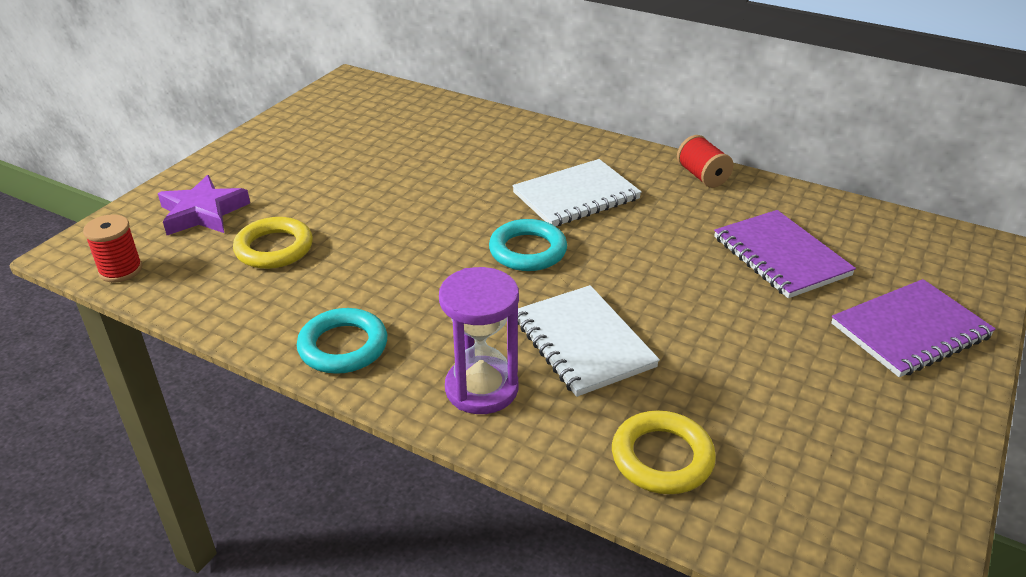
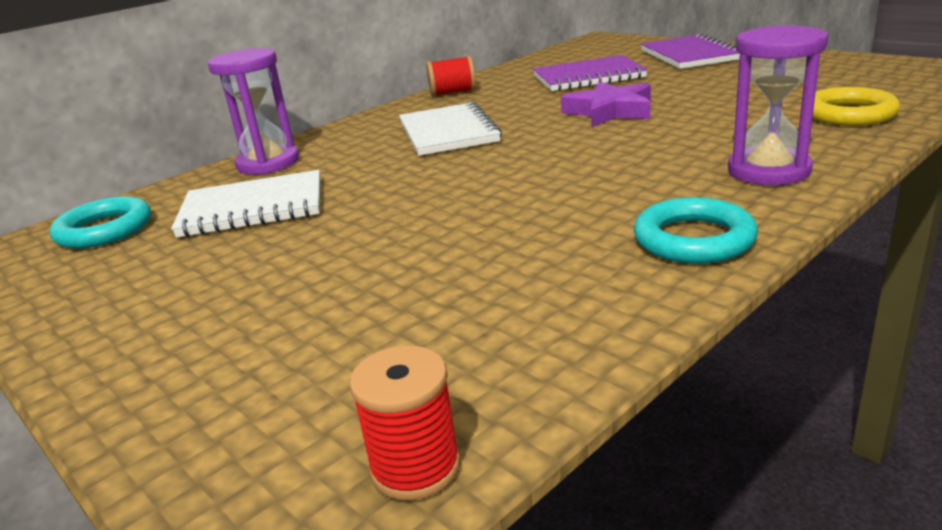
camera: 70 degrees left, 10 degrees down
purple star [158,175,250,235] -> purple star moved to [561,81,651,127]
yellow ring [233,217,313,269] -> none
turquoise ring [489,219,567,271] -> turquoise ring moved to [49,196,151,249]
white notebook [518,285,660,397] -> white notebook moved to [171,170,320,238]
none -> purple hourglass [208,48,299,174]

